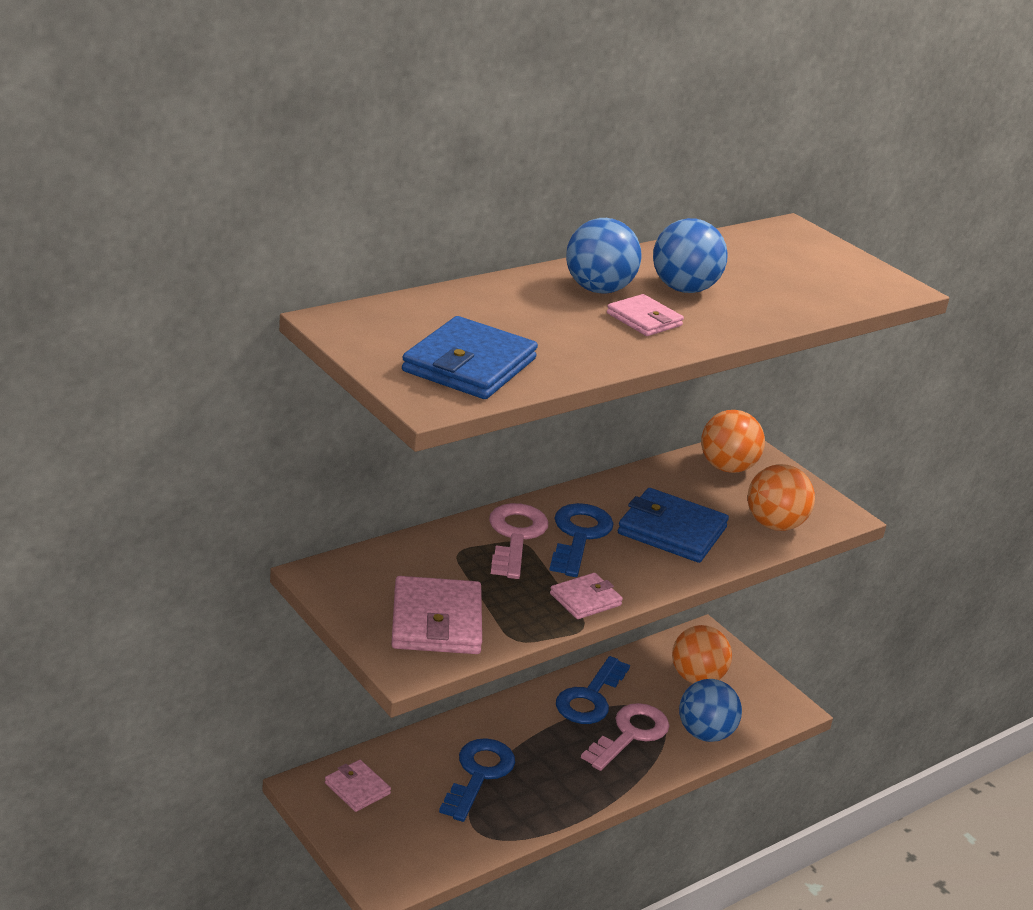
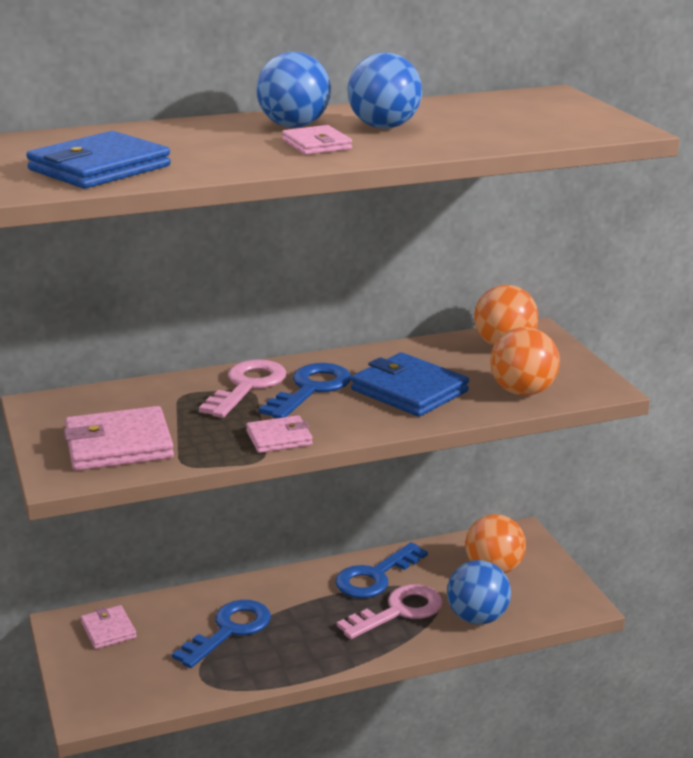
camera: 20 degrees right, 5 degrees down
pink wallet [391,576,482,654] -> pink wallet turned 60 degrees clockwise [64,406,174,471]

